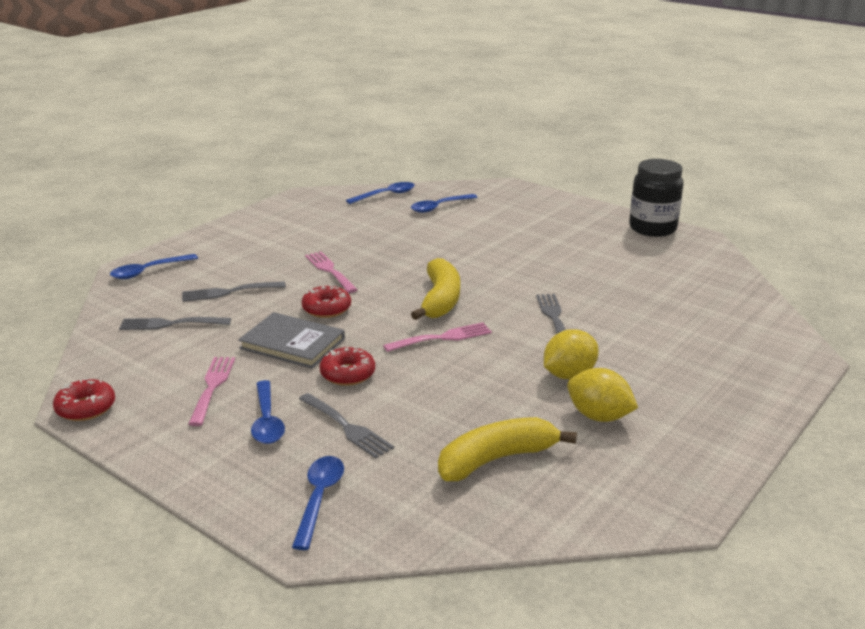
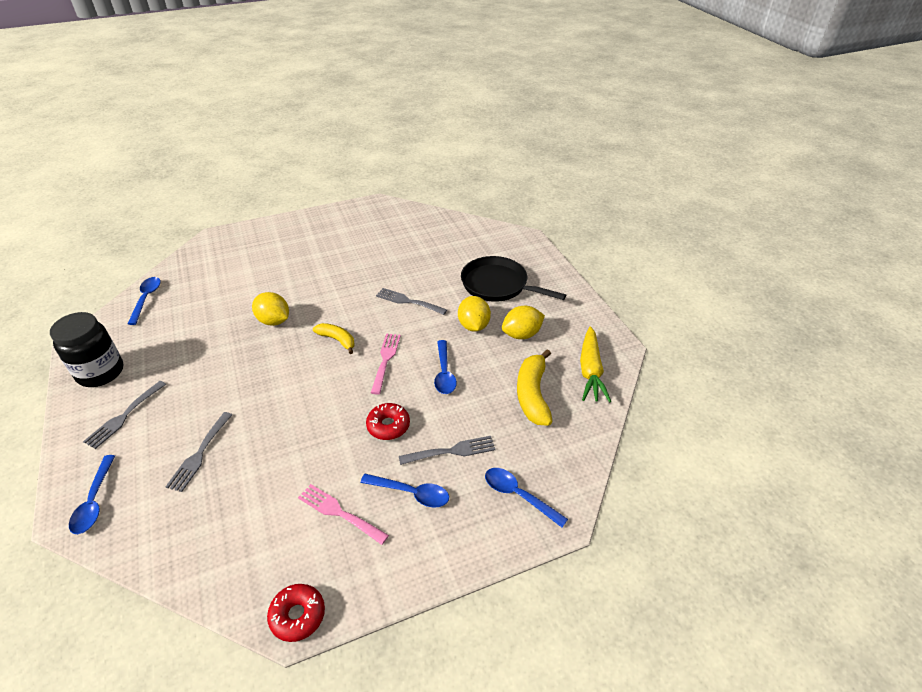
camera: 60 degrees left, 15 degrees up
grey fork [119,317,231,330] -> grey fork moved to [83,381,166,449]
grey book [238,312,345,368] -> none
red donut [301,285,351,318] -> none
pink fork [305,251,358,293] -> none
blue spoon [411,194,478,213] -> blue spoon moved to [434,340,457,394]
yellow banana [411,258,460,320] -> yellow banana [313,323,354,354], size x0.62
black jar [629,159,684,237] -> black jar moved to [50,312,123,387]
none -> yellow lemon [252,292,289,326]
none -> black pan [461,256,566,302]
none -> yellow carrot [580,326,611,402]

